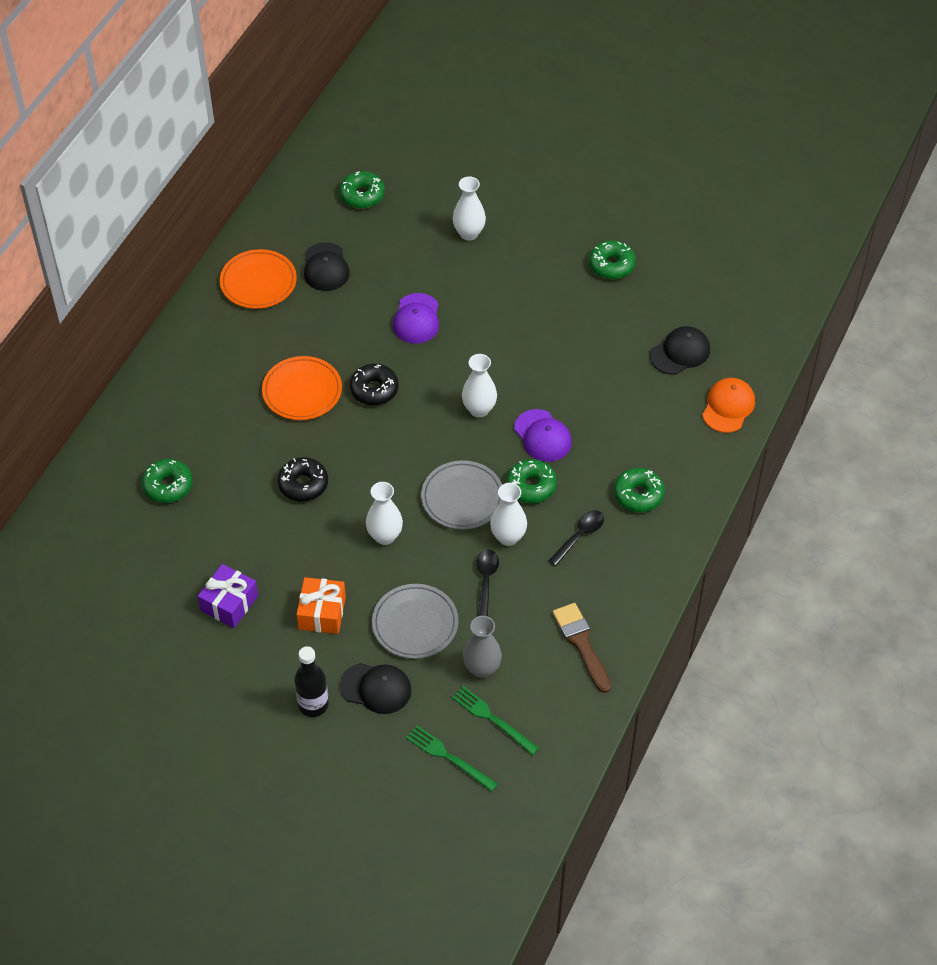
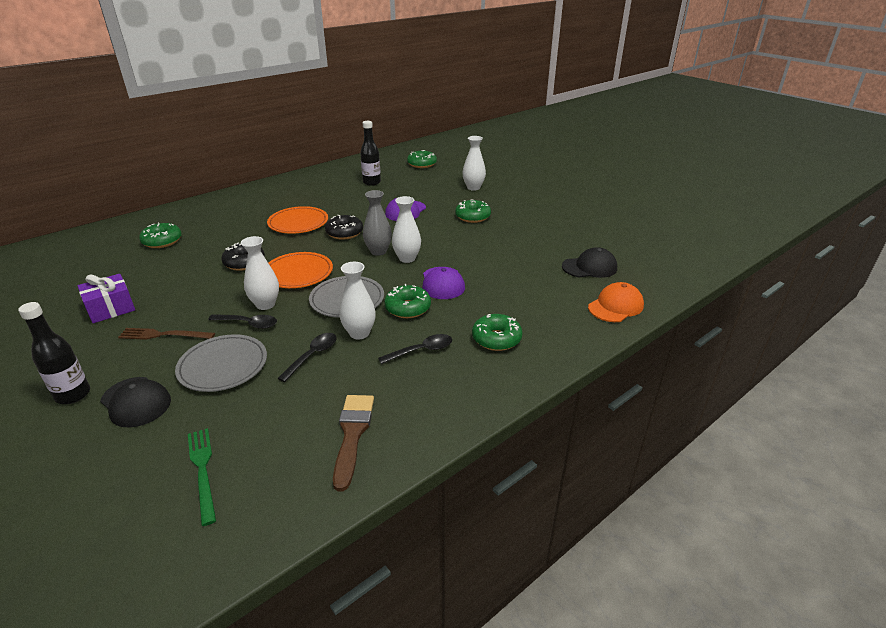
camera: 25 degrees right, 20 degrees down
orange plate [220,249,297,309] -> orange plate moved to [268,252,333,288]
orange gift [296,577,346,634] -> brown fork [118,328,215,340]
black cap [304,242,350,291] -> black bottle [360,121,381,186]
green fork [406,725,498,792] -> none
grey vase [463,616,502,678] -> grey vase moved to [363,190,392,256]
green donut [589,240,636,279] -> green donut moved to [455,199,491,223]
none -> black spoon [208,314,277,329]

